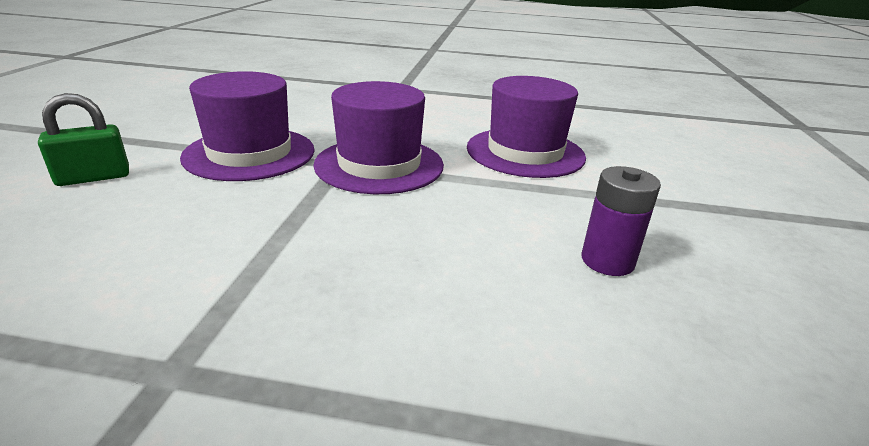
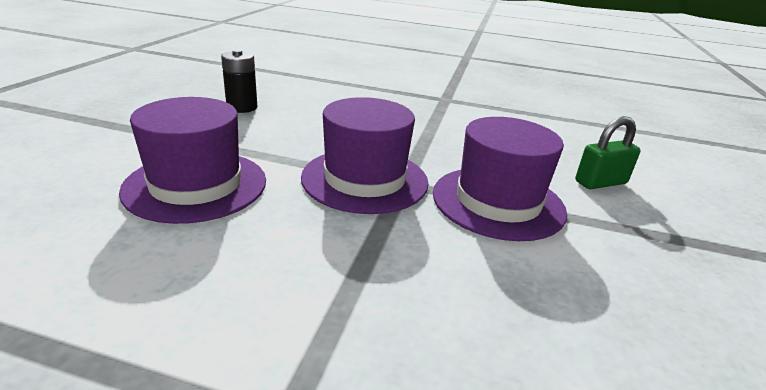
camera: 175 degrees left, 0 degrees up
purple battery [582,166,661,276] -> black battery [221,49,257,113]

